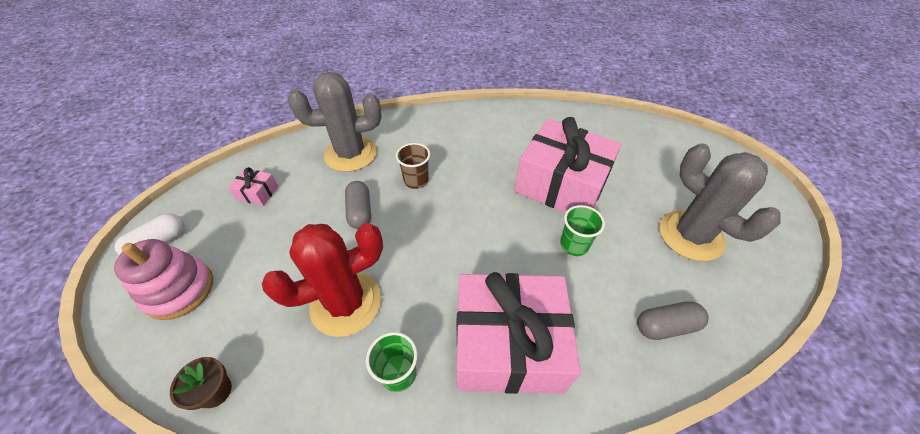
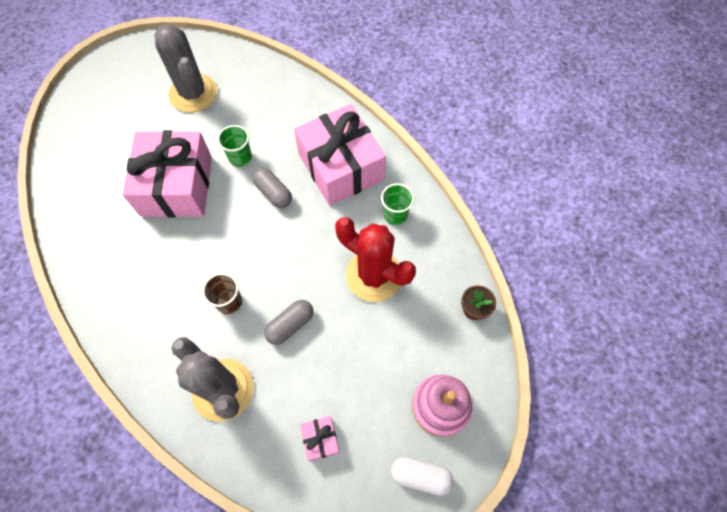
camera: 120 degrees left, 15 degrees up
grey capsule [637,301,709,340] -> grey capsule moved to [252,168,292,208]
grey cactus [659,143,781,261] -> grey cactus turned 60 degrees counterclockwise [155,24,217,113]

